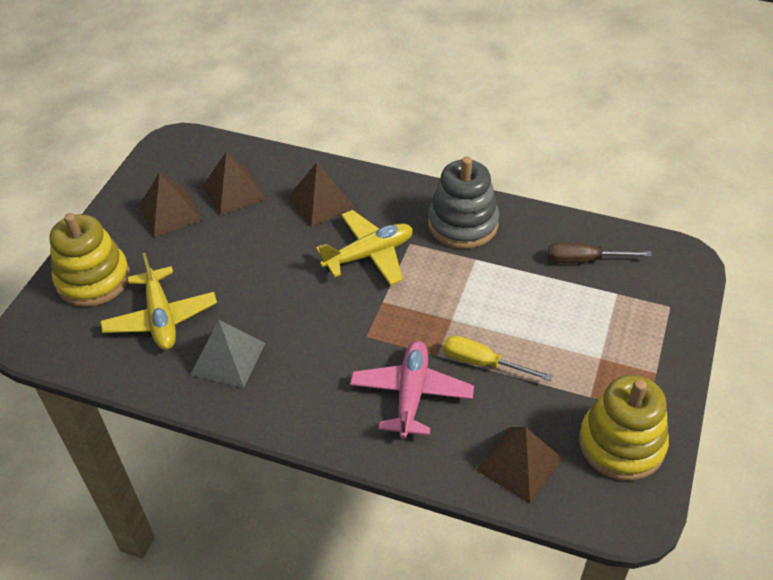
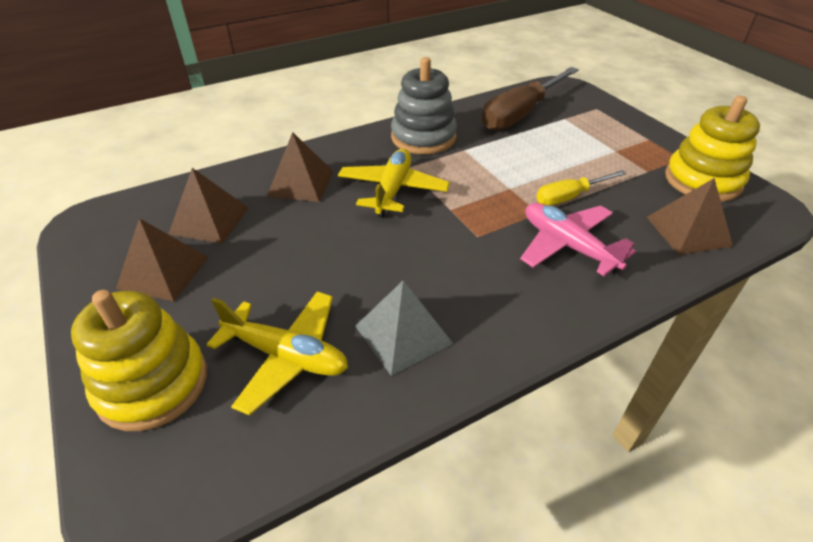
camera: 50 degrees left, 5 degrees down
brown screwdriver [548,242,652,263] -> brown screwdriver [482,67,579,131], size x1.80

